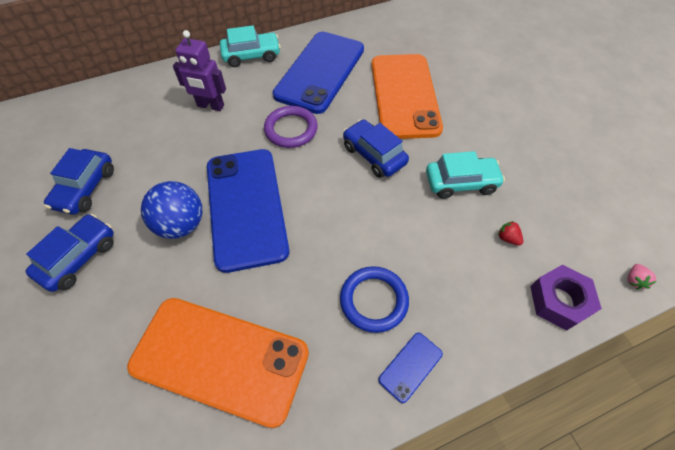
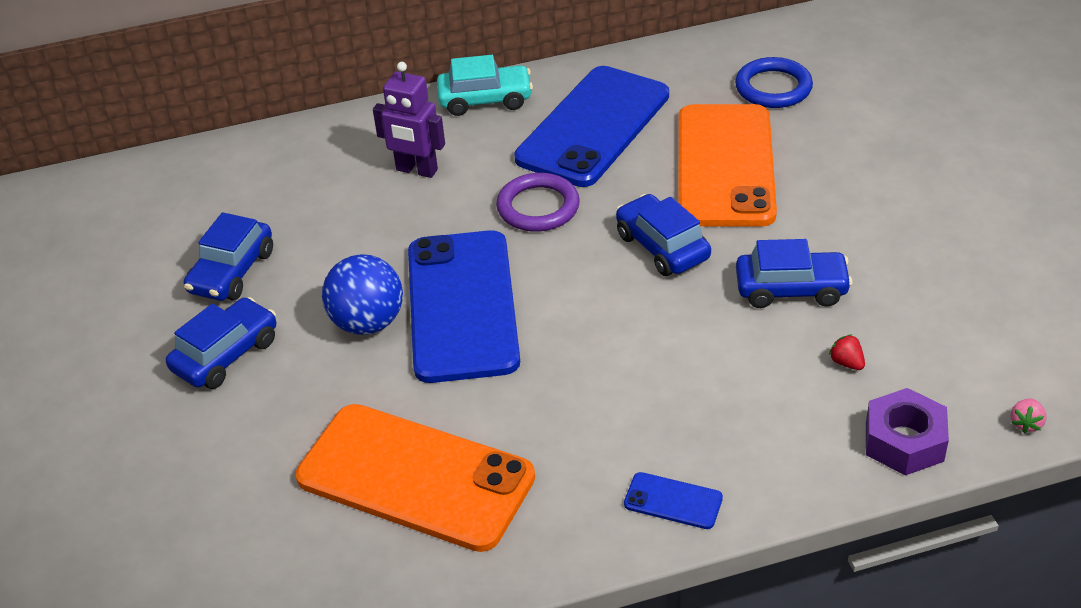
camera: 10 degrees right, 15 degrees down
blue ring [340,266,409,333] -> blue ring moved to [735,57,813,108]
blue phone [378,333,443,403] -> blue phone turned 60 degrees clockwise [624,472,723,529]
turquoise car [426,151,505,199] -> blue car [736,239,852,308]

